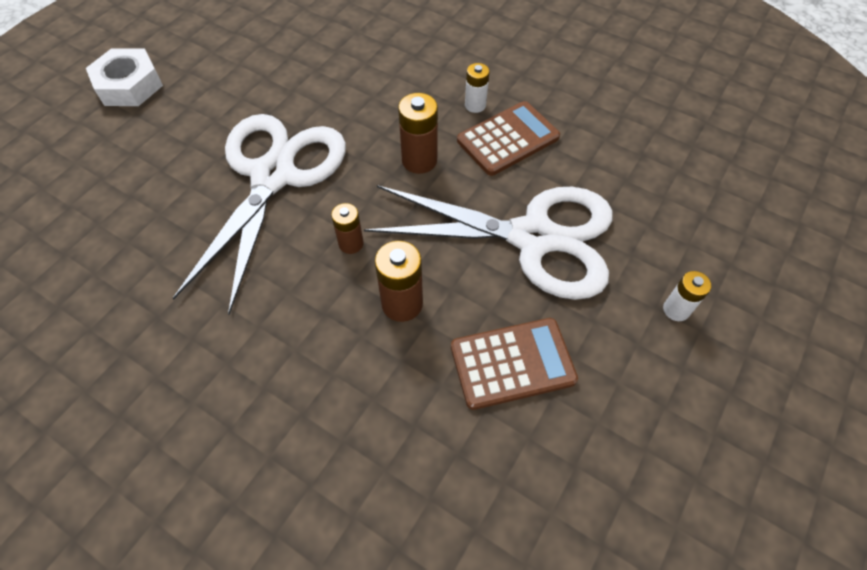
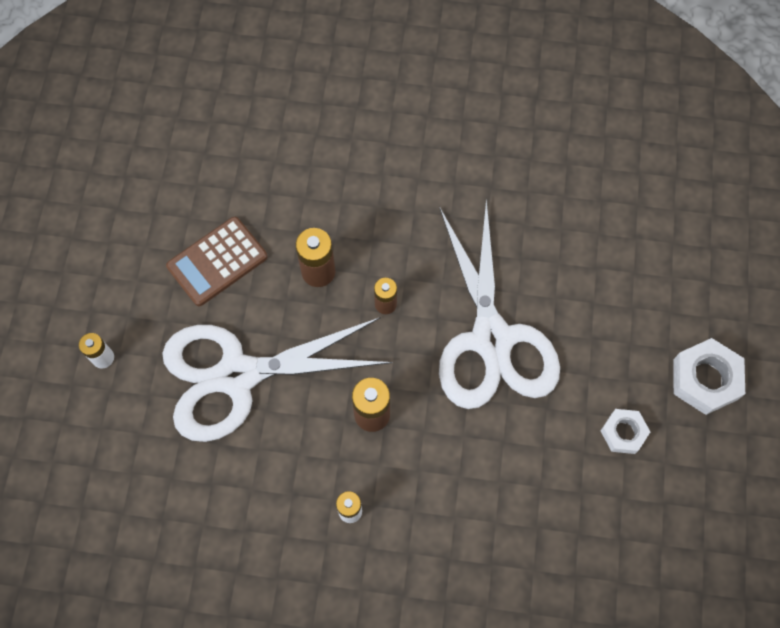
camera: 155 degrees right, 10 degrees up
brown calculator [457,101,560,176] -> none
none -> white nut [601,409,650,454]

